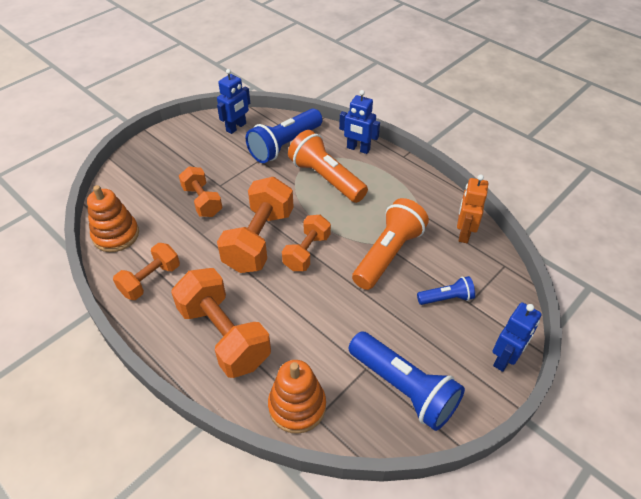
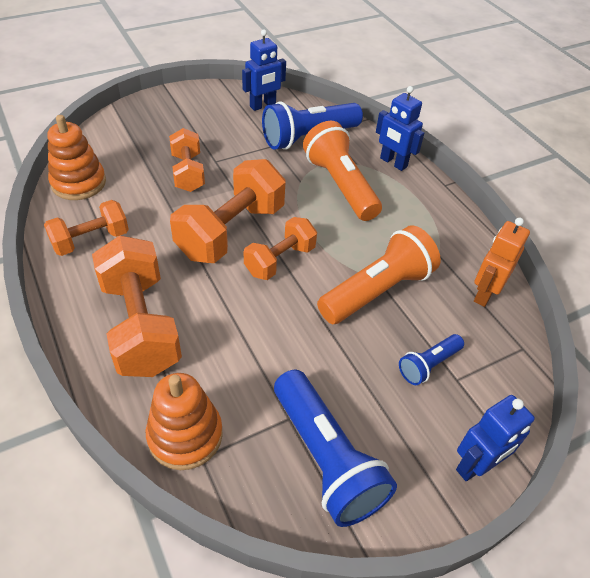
camera: 15 degrees right, 0 degrees up
blue flashlight [417,276,475,305] -> blue flashlight turned 135 degrees clockwise [399,334,464,385]

